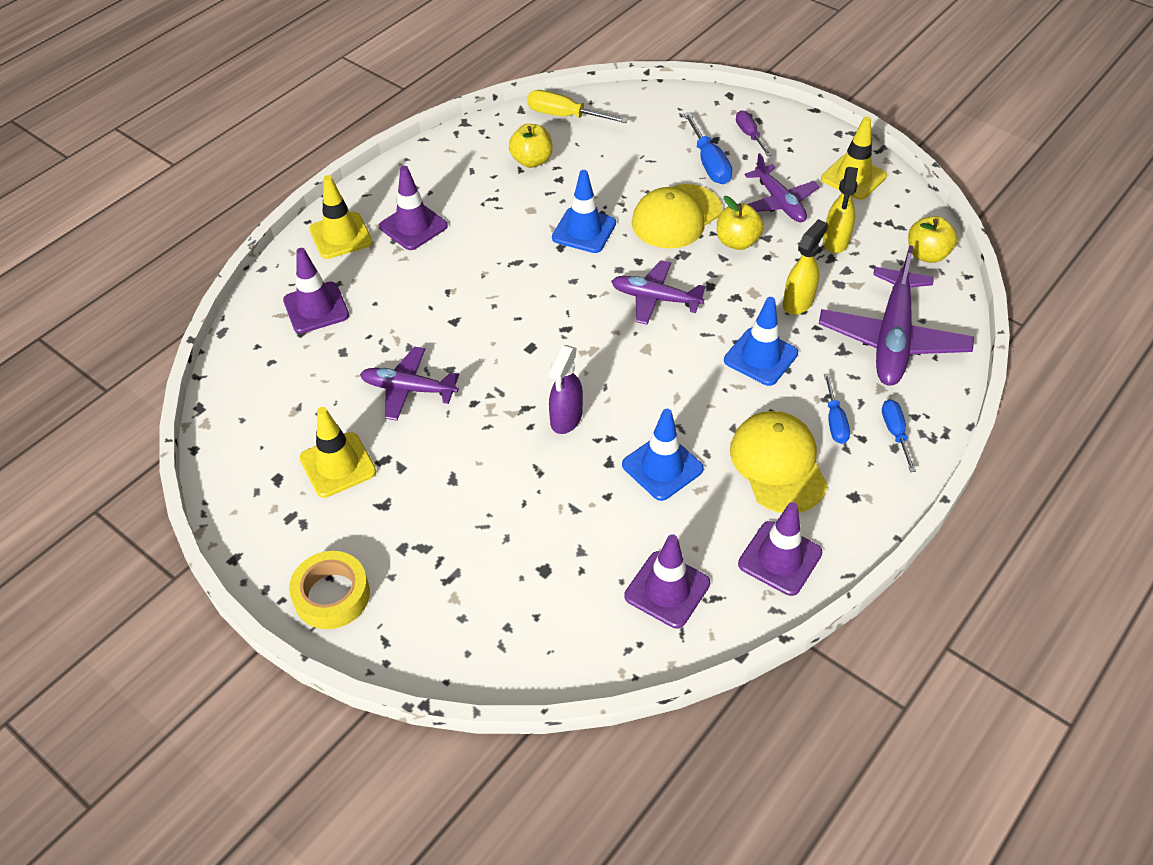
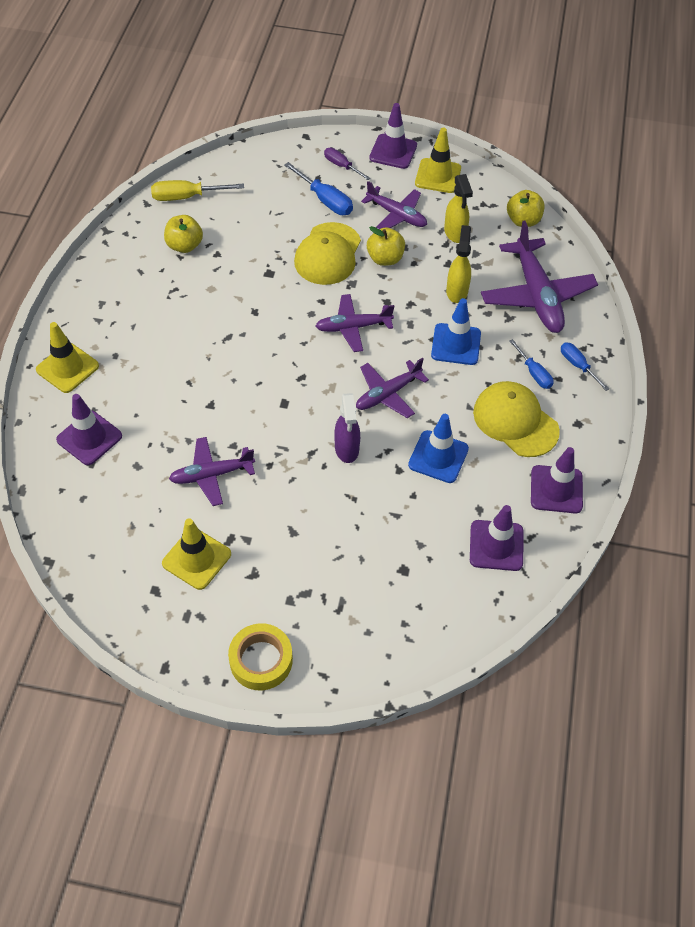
camera: 30 degrees left, 5 degrees up
purple traffic cone [379,166,448,250] -> purple traffic cone moved to [369,103,417,169]
blue traffic cone [552,170,616,253] -> none
none -> purple plane [356,358,429,418]

